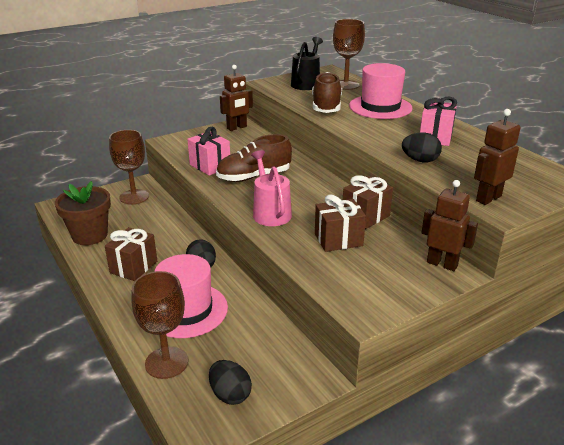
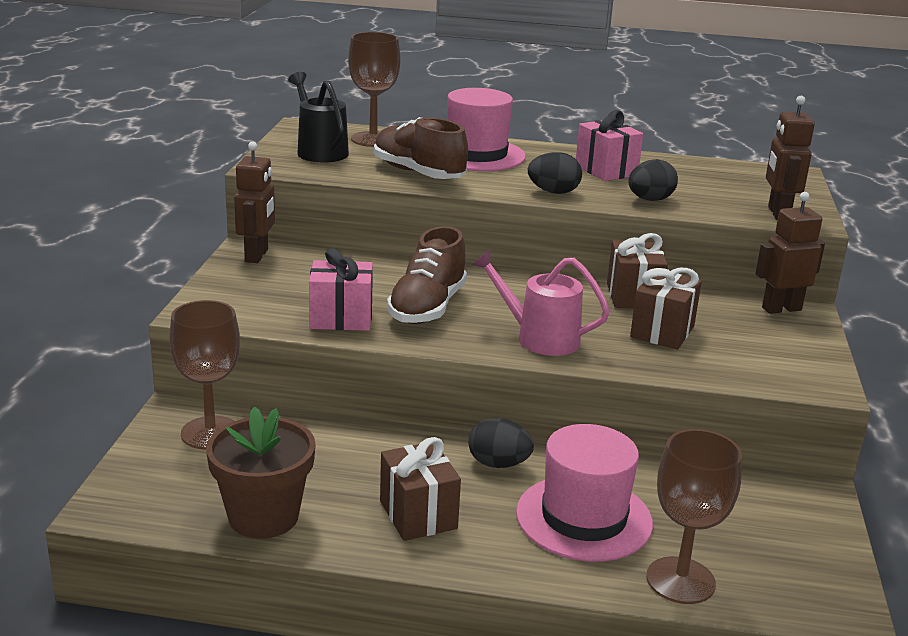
camera: 50 degrees left, 5 degrees down
black egg [209,360,252,405] -> black egg moved to [528,152,582,194]

